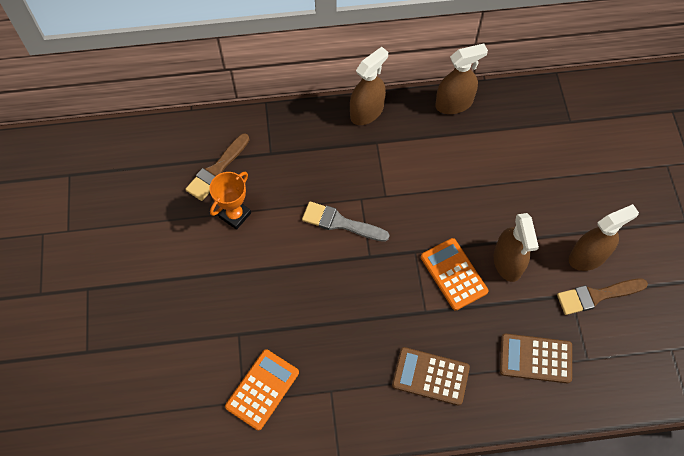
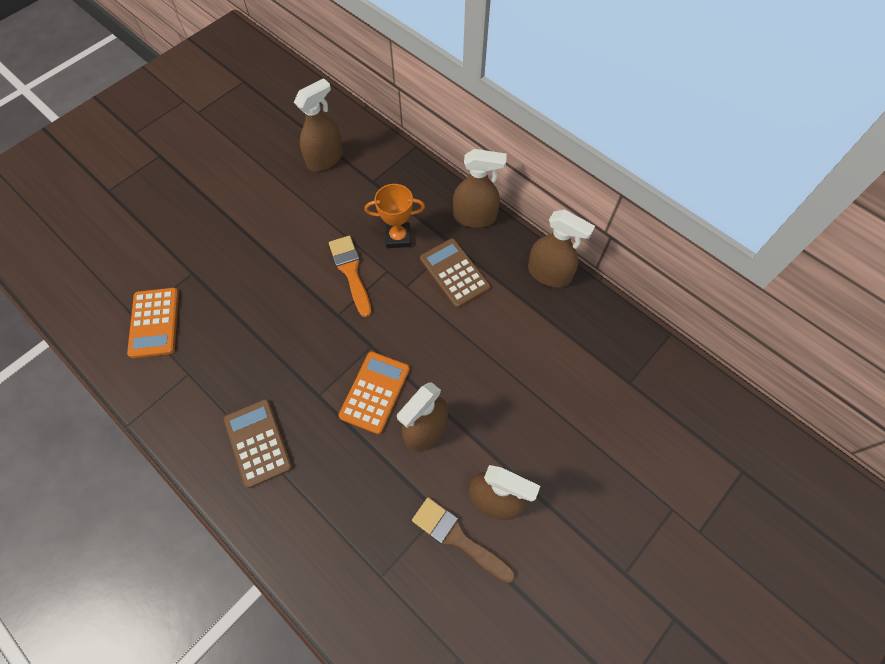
camera: 50 degrees right, 0 degrees up
brown brush [185,133,249,201] -> brown spray bottle [294,78,343,171]
orange trophy [209,172,251,230] -> orange trophy moved to [364,184,425,248]
orange calculator [225,349,299,431] -> orange calculator turned 90 degrees clockwise [127,288,179,358]
grey brush [302,201,389,242] -> orange brush [329,236,371,317]
brown calculator [500,334,572,383] -> brown calculator moved to [420,238,490,308]

